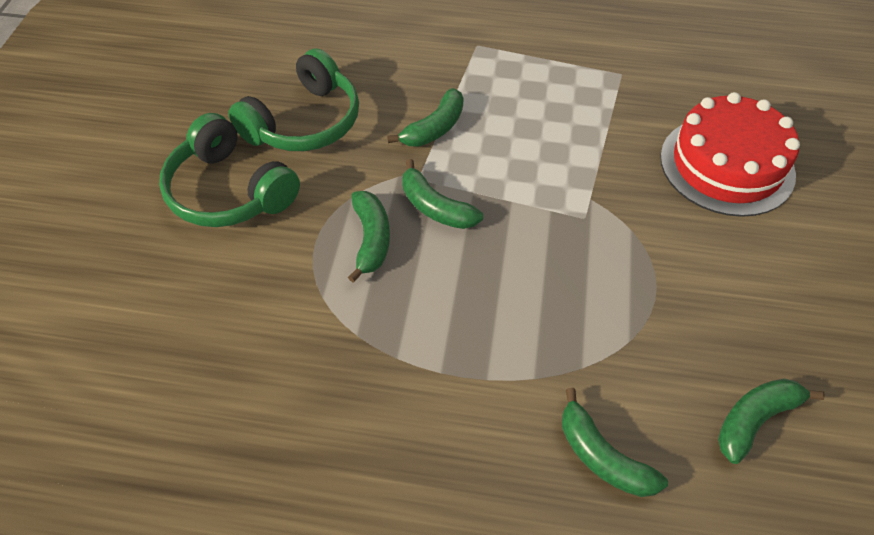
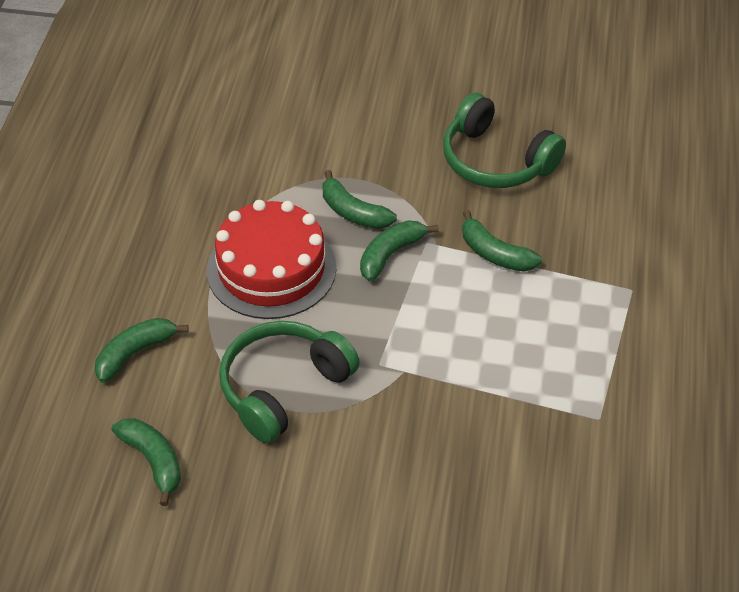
camera: 90 degrees right, 5 degrees down
green headphones [159,113,300,227] -> green headphones moved to [219,321,360,443]
green banana [348,191,390,283] -> green banana turned 45 degrees clockwise [323,170,397,229]
red cake [660,92,800,217] -> red cake moved to [207,200,336,319]

